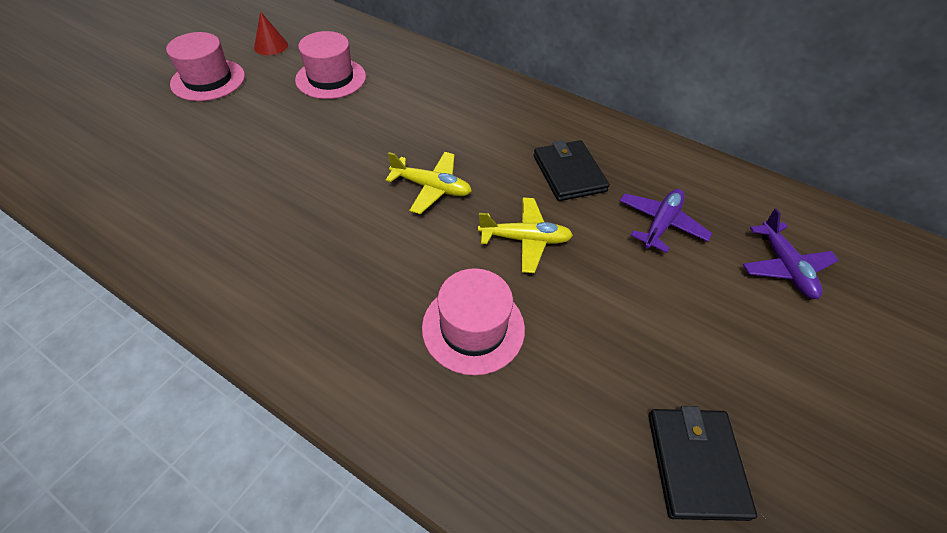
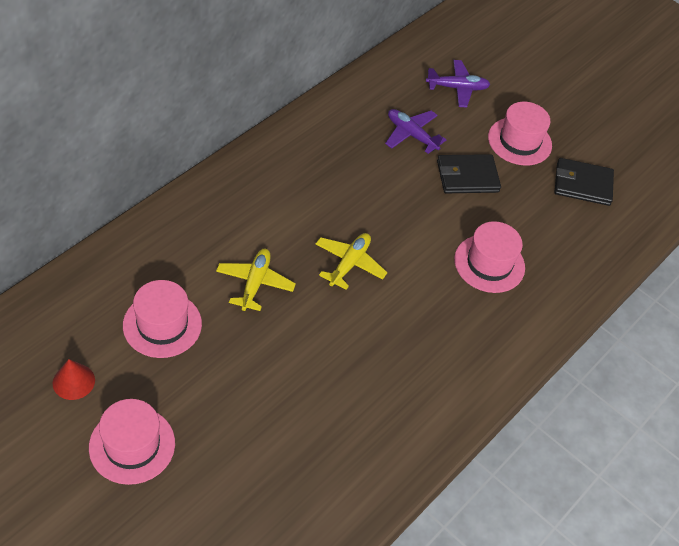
camera: 85 degrees left, 0 degrees up
yellow plane [478,197,573,273] -> yellow plane moved to [216,249,296,311]
black wallet [533,140,610,201] -> black wallet moved to [437,154,501,193]
none -> pink hat [488,102,552,165]

